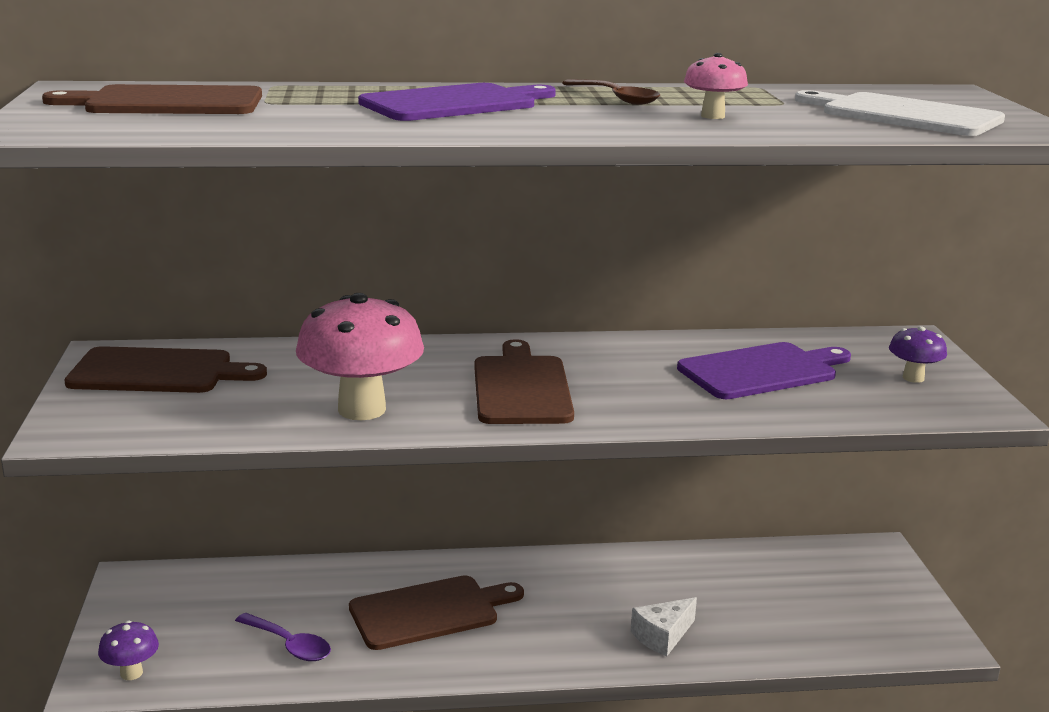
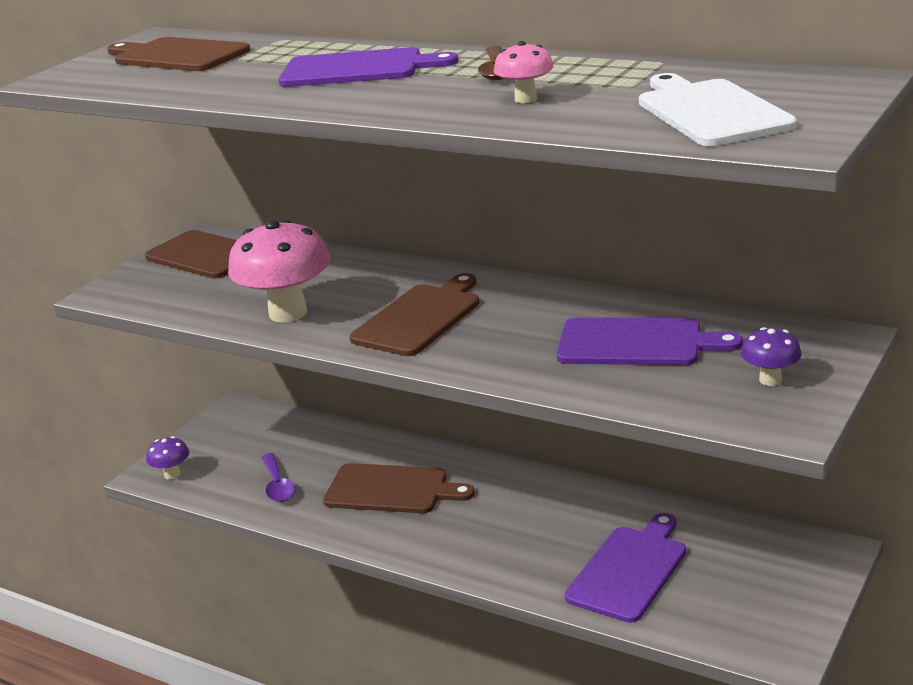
camera: 40 degrees right, 5 degrees up
white cheese [631,597,697,656] -> none
none -> purple cutting board [565,513,686,623]

